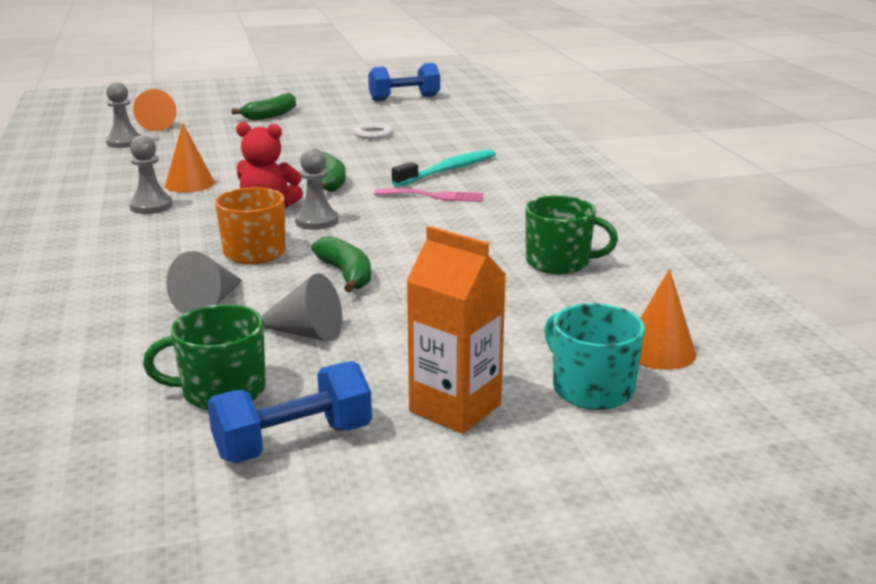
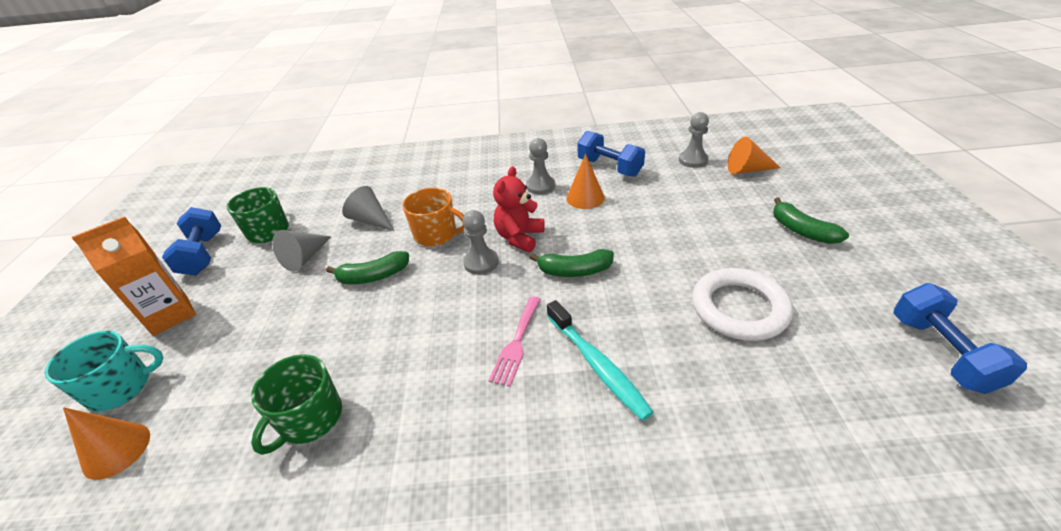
camera: 105 degrees right, 15 degrees up
white ring [354,123,393,139] -> white ring [692,268,793,341], size x1.97
none -> blue dumbbell [578,131,645,177]

